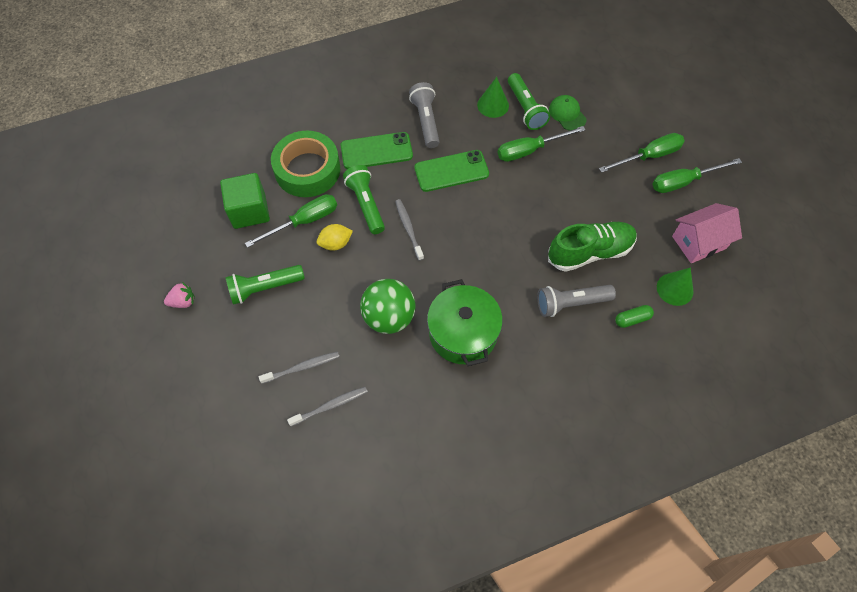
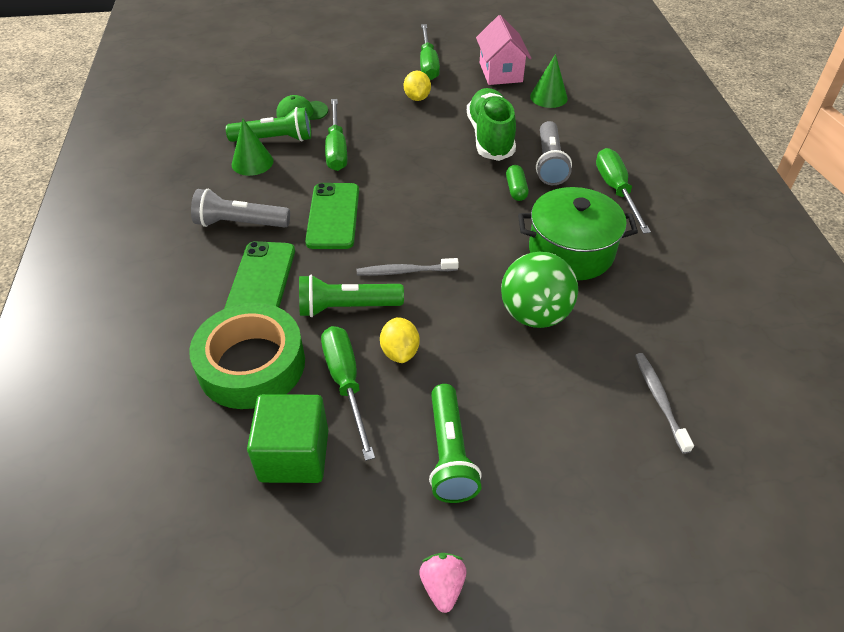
camera: 75 degrees left, 15 degrees down
grey toothbrush [259,351,339,384] -> none
green screwdriver [599,133,685,173] -> green screwdriver moved to [596,148,651,234]
green capsule [615,305,654,328] -> green capsule moved to [506,165,529,201]
none -> yellow lemon [404,71,431,101]

